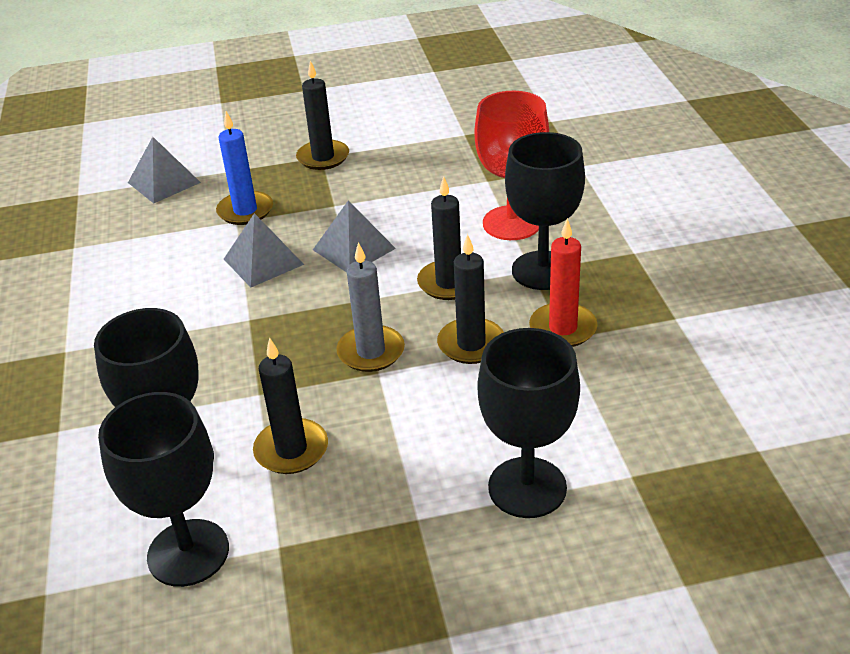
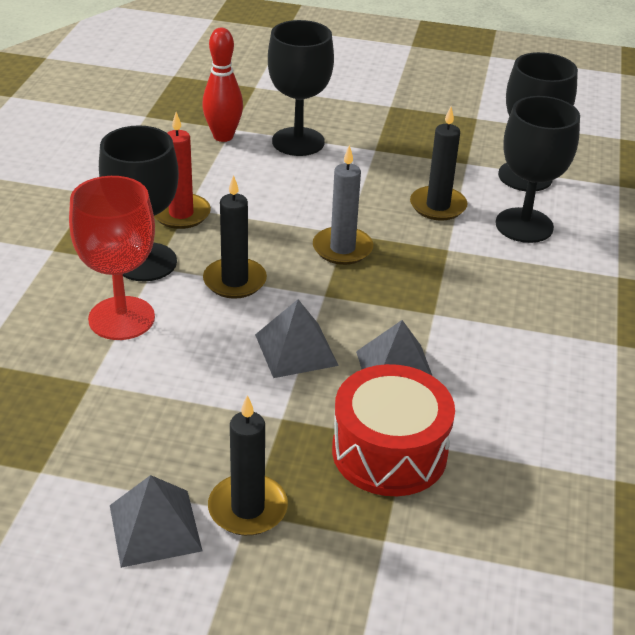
camera: 160 degrees left, 0 degrees up
grey pyramid [128,137,201,203] -> grey pyramid moved to [110,475,203,568]
blue candle [216,111,273,225] -> red drum [332,364,455,496]
black candle [437,234,504,364] -> none
none -> red bowling pin [202,28,243,142]

